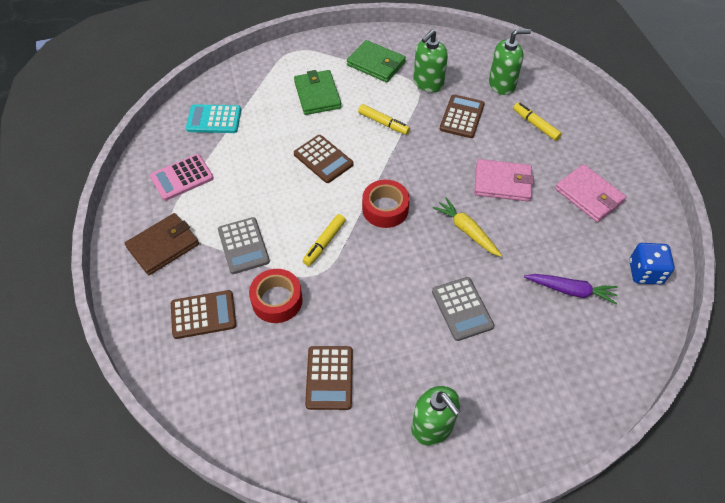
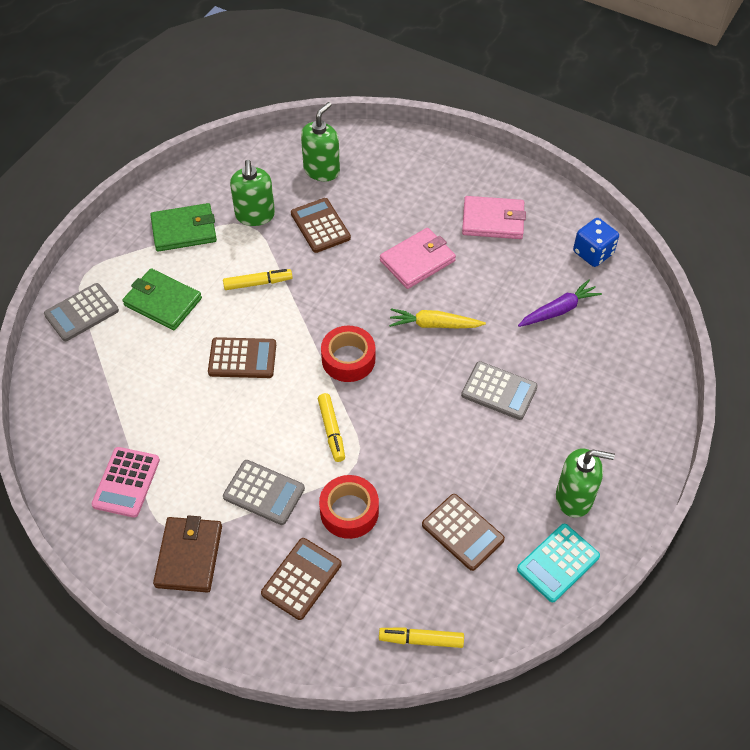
camera: 45 degrees left, 0 degrees up
turquoise calculator [186,104,241,133] -> turquoise calculator moved to [517,524,600,602]
yellow marker [513,103,562,141] -> yellow marker moved to [379,628,464,648]
none -> grey calculator [44,283,119,341]

